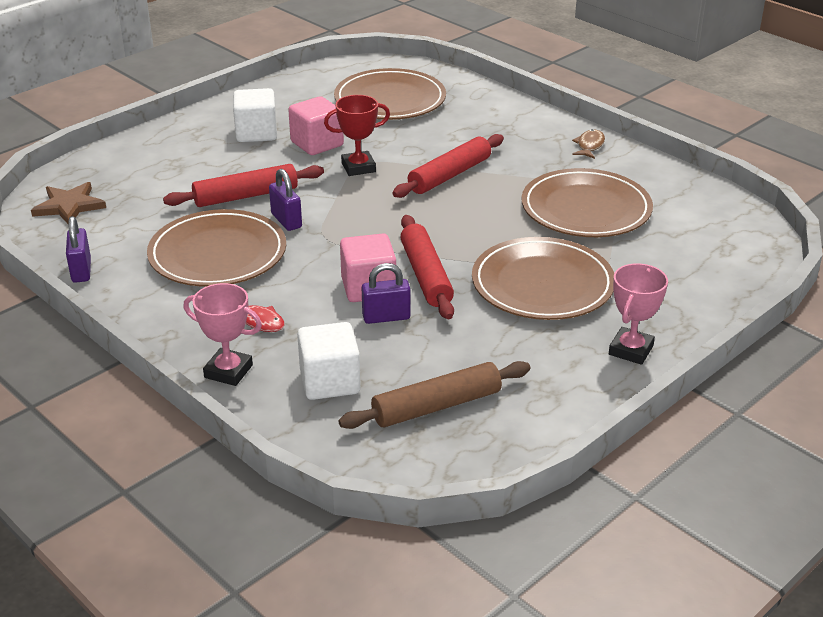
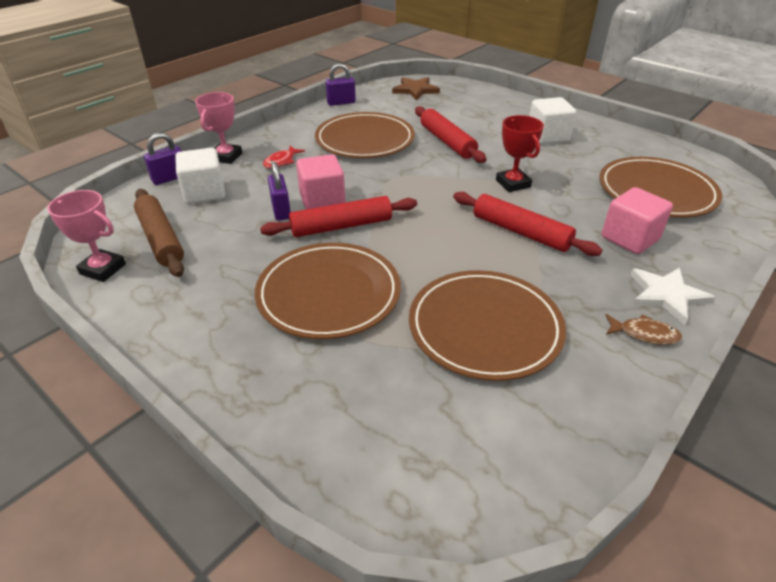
camera: 85 degrees right, 5 degrees up
purple padlock [269,169,302,231] -> purple padlock moved to [144,133,182,185]
pink cube [288,96,344,155] -> pink cube moved to [602,187,673,254]
pink trophy [609,263,668,365] -> pink trophy moved to [47,190,126,282]
none -> white star [631,268,715,325]

